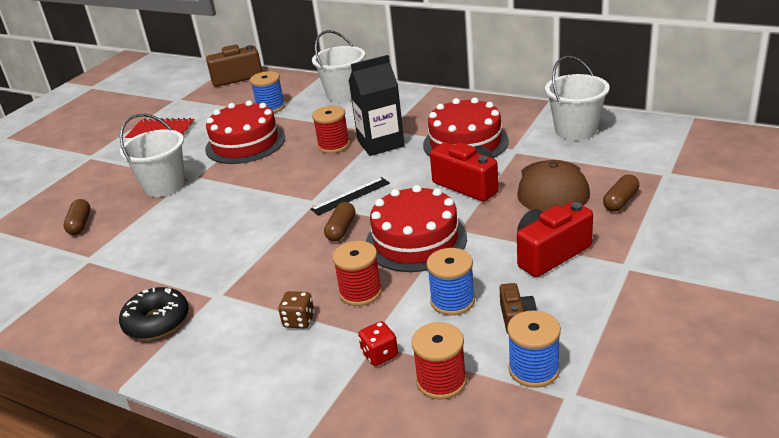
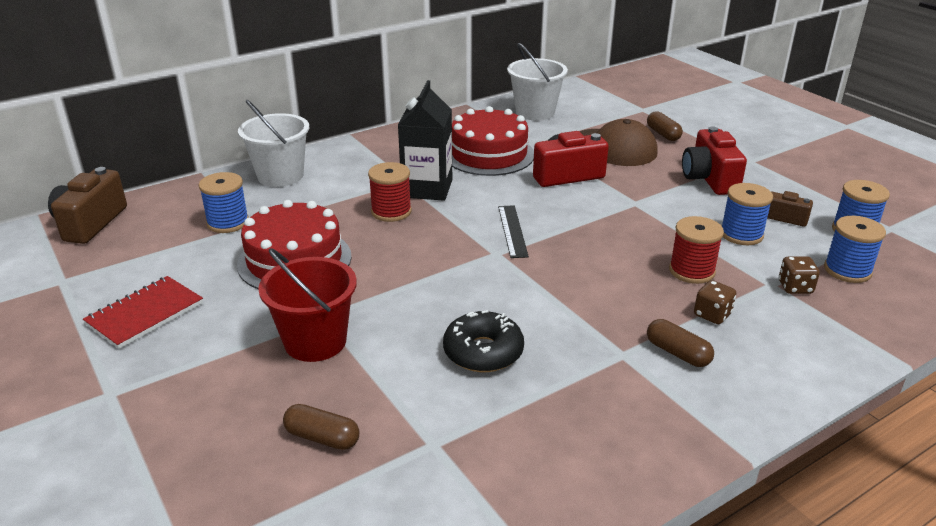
camera: 65 degrees left, 0 degrees up
black donut [119,287,189,340] -> black donut moved to [443,310,524,372]
white bucket [120,114,185,197] -> red bucket [258,248,357,362]
brown capsule [324,202,356,241] -> brown capsule moved to [647,319,714,367]
red dice [358,321,398,366] -> brown dice [779,256,820,294]
red cake [366,185,467,272] -> none
red spool [411,322,467,400] -> blue spool [824,216,886,283]

